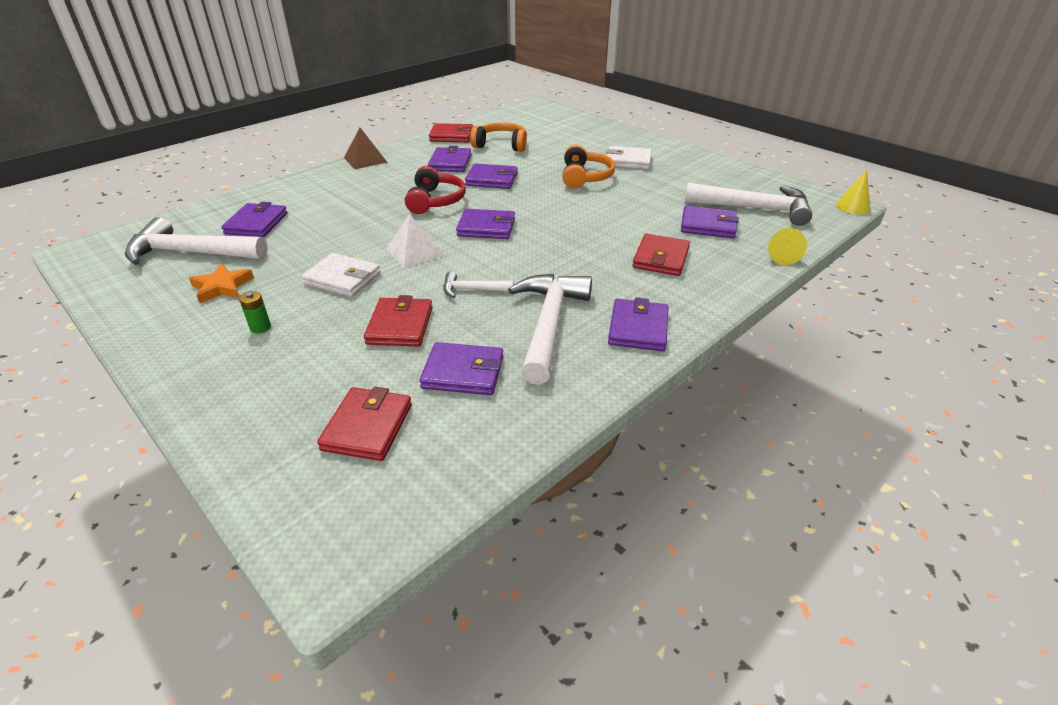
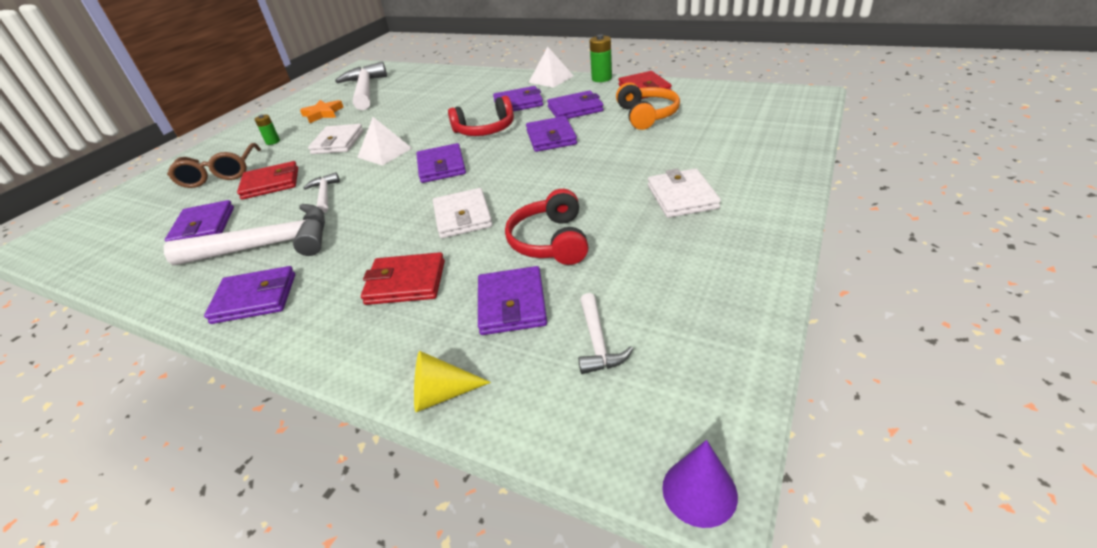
camera: 75 degrees right, 0 degrees up
purple wallet [221,202,287,237] -> purple wallet moved to [493,86,543,111]
red wallet [317,387,412,461] -> none
brown pyramid [344,128,388,169] -> white pyramid [528,47,574,88]
orange headphones [562,145,616,188] -> none
white hammer [685,183,812,226] -> white hammer [578,293,633,374], size x0.48
yellow cone [836,170,870,215] -> purple cone [662,440,738,528]
none -> brown glasses [167,143,261,188]
none -> white wallet [433,188,493,238]
none -> red headphones [505,189,588,265]
none -> green battery [590,35,612,82]

